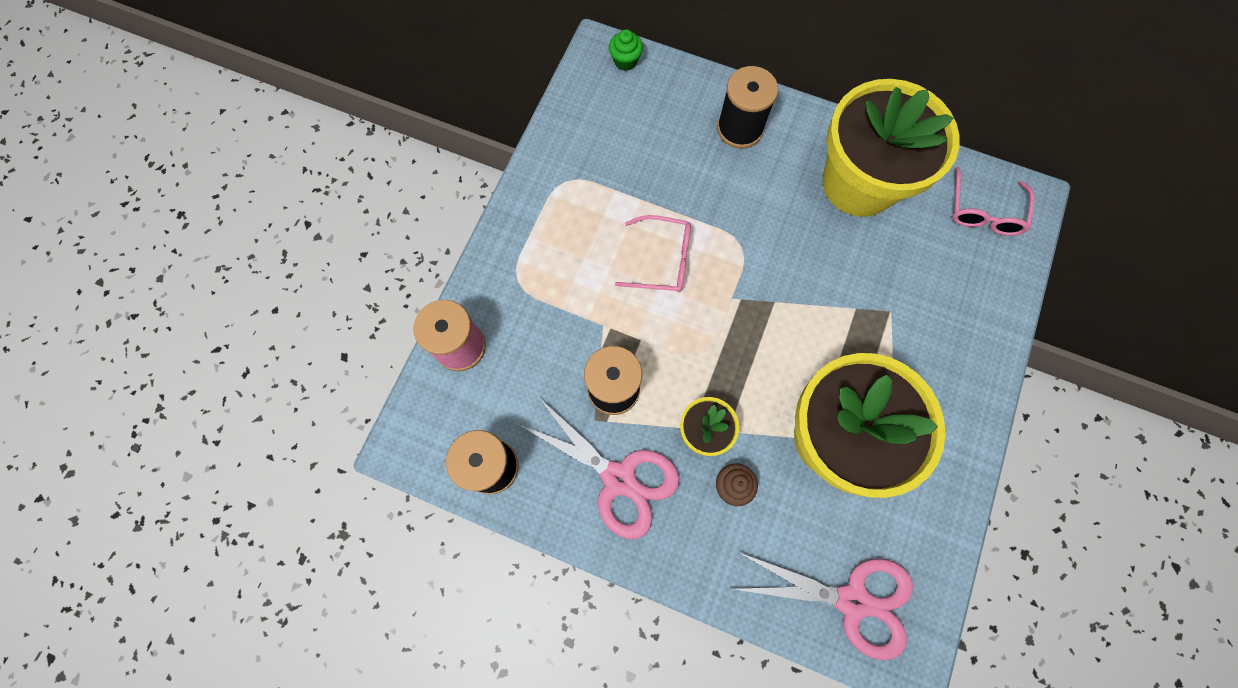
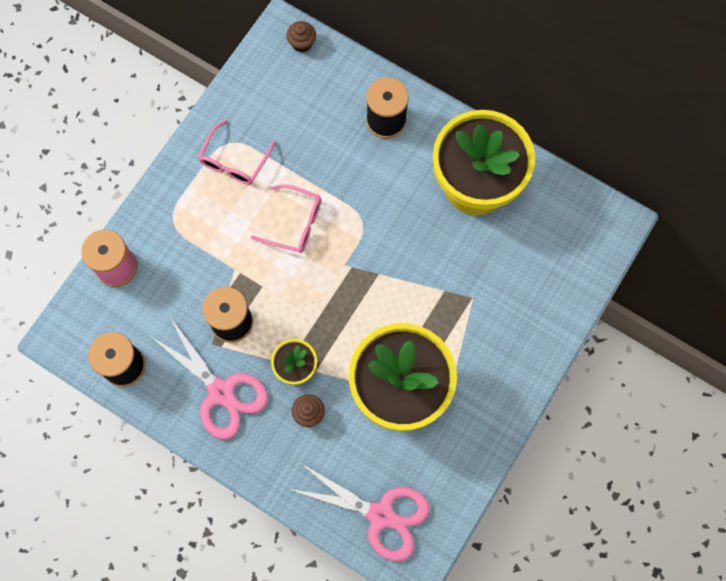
camera: 10 degrees right, 0 degrees up
green cupcake [609,29,643,71] -> brown cupcake [286,21,316,53]
pink glasses [952,166,1034,236] -> pink glasses moved to [198,120,276,185]

